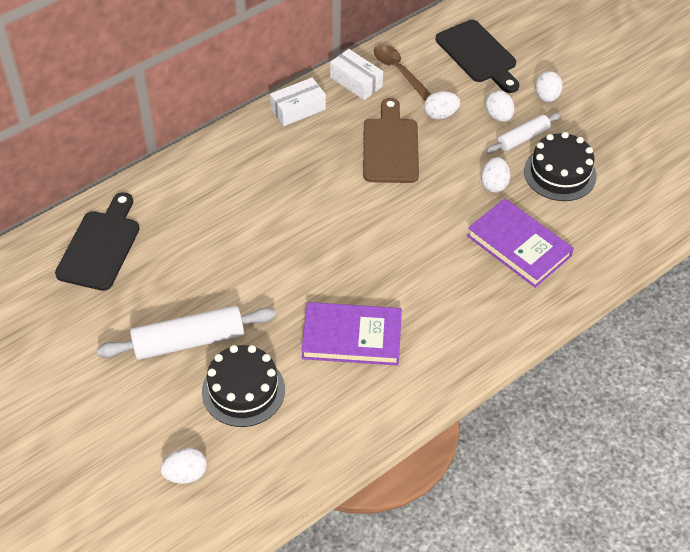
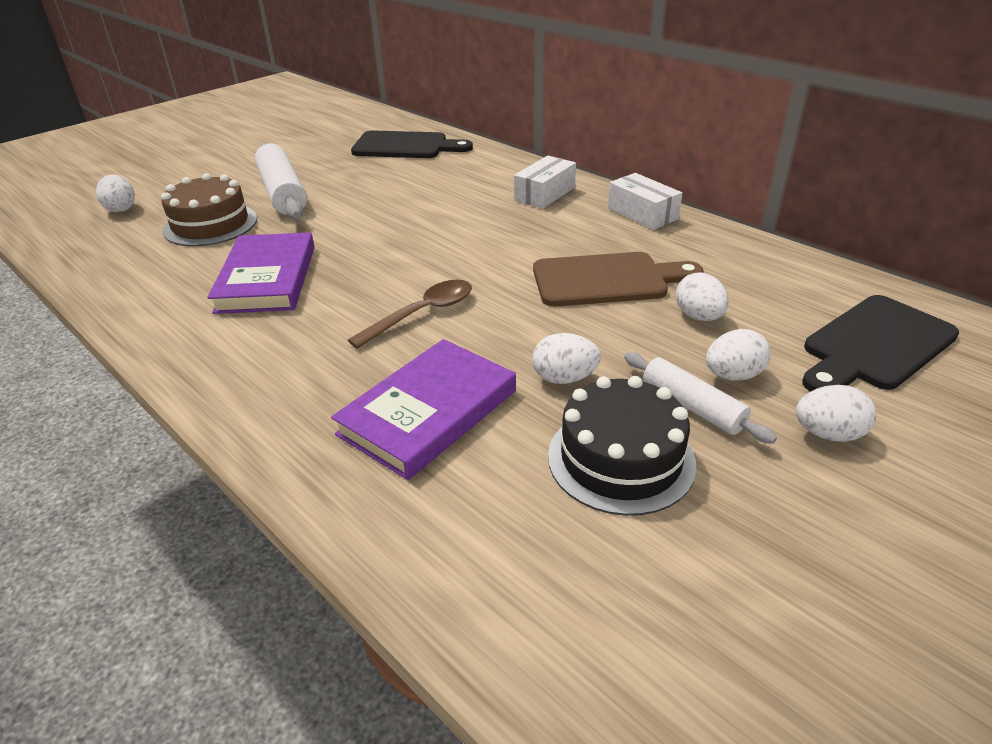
camera: 85 degrees right, 15 degrees down
black cake [202,345,285,427] -> brown cake [161,173,257,246]
white box [330,49,383,100] -> white box moved to [514,156,576,209]
brown spoon [374,44,431,101] -> brown spoon moved to [348,280,472,349]

